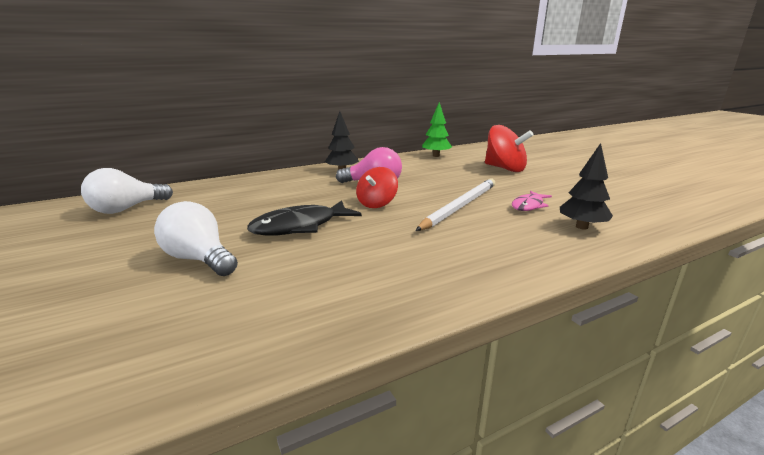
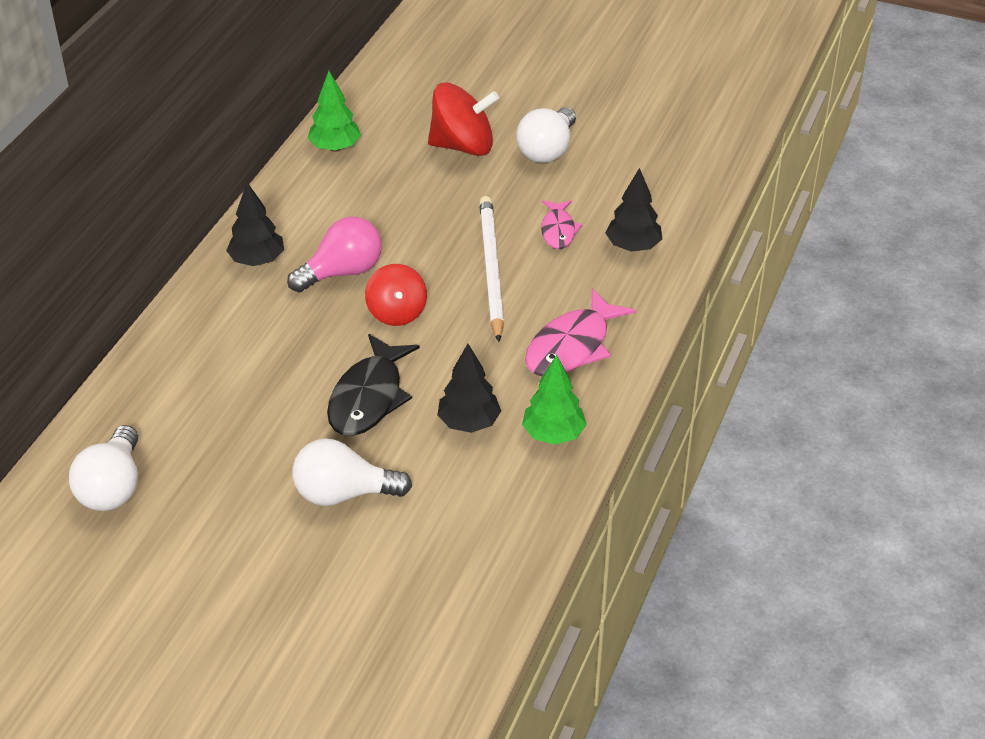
camera: 40 degrees left, 20 degrees up
none -> black tree [437,344,501,433]
none -> white light bulb [516,107,576,163]
none -> green tree [522,355,587,445]
none -> pink fish [525,288,636,376]

